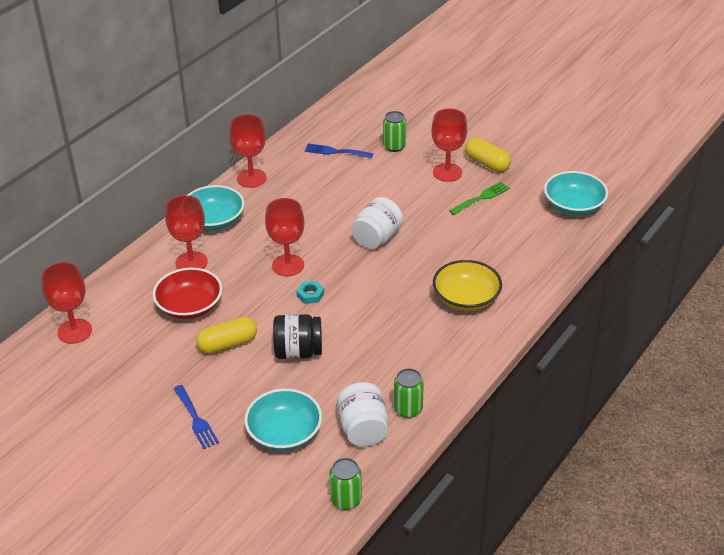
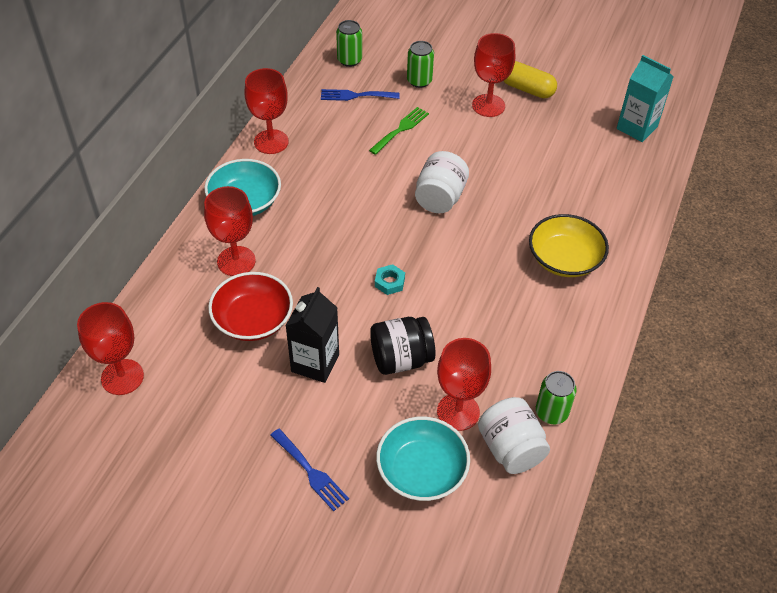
camera: 15 degrees left, 10 degrees up
yellow capsule [196,317,257,354] -> black carton [286,287,339,383]
red goblet [265,198,304,276] -> red goblet moved to [437,338,491,431]
green can [329,458,362,510] -> green can moved to [336,20,362,67]
green fork [449,182,510,215] -> green fork moved to [369,107,429,155]
turquoise bowl [544,171,608,215] -> turquoise carton [617,55,674,142]

